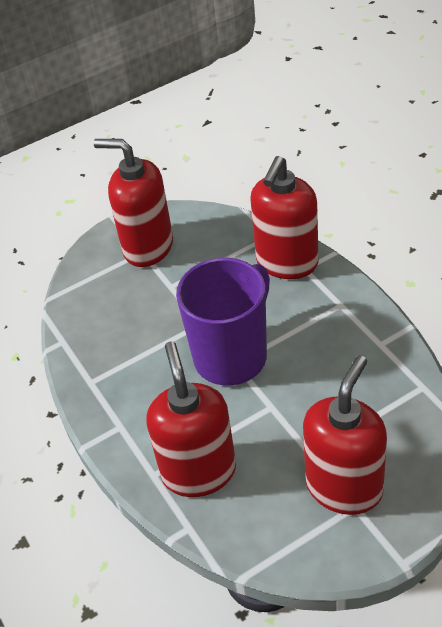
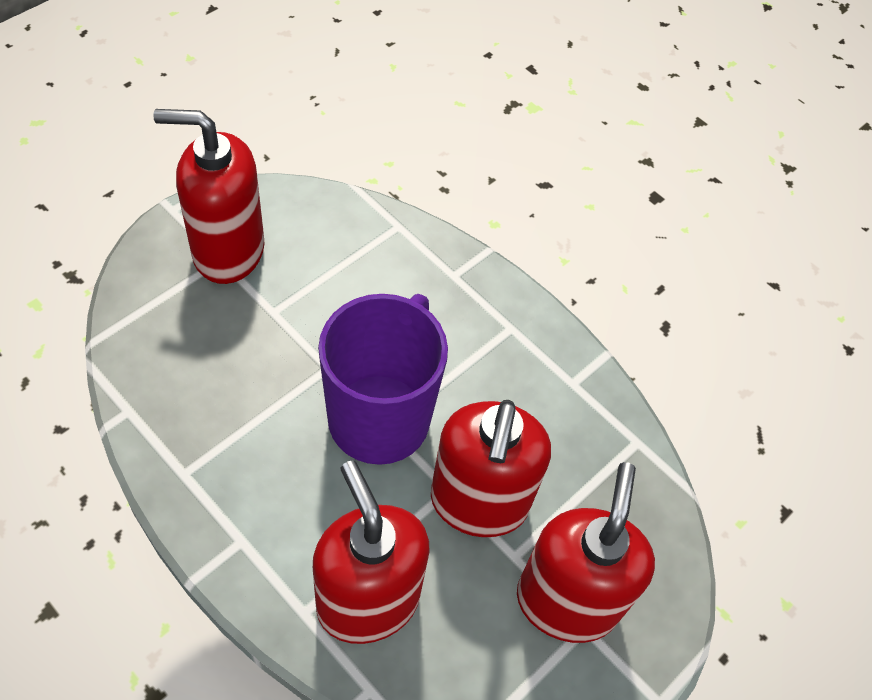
camera: 25 degrees left, 10 degrees up
red soap dispenser [251,156,319,279] -> red soap dispenser moved to [431,400,551,537]

